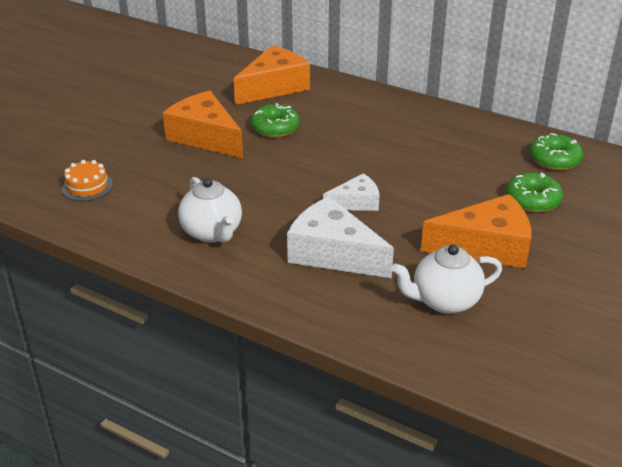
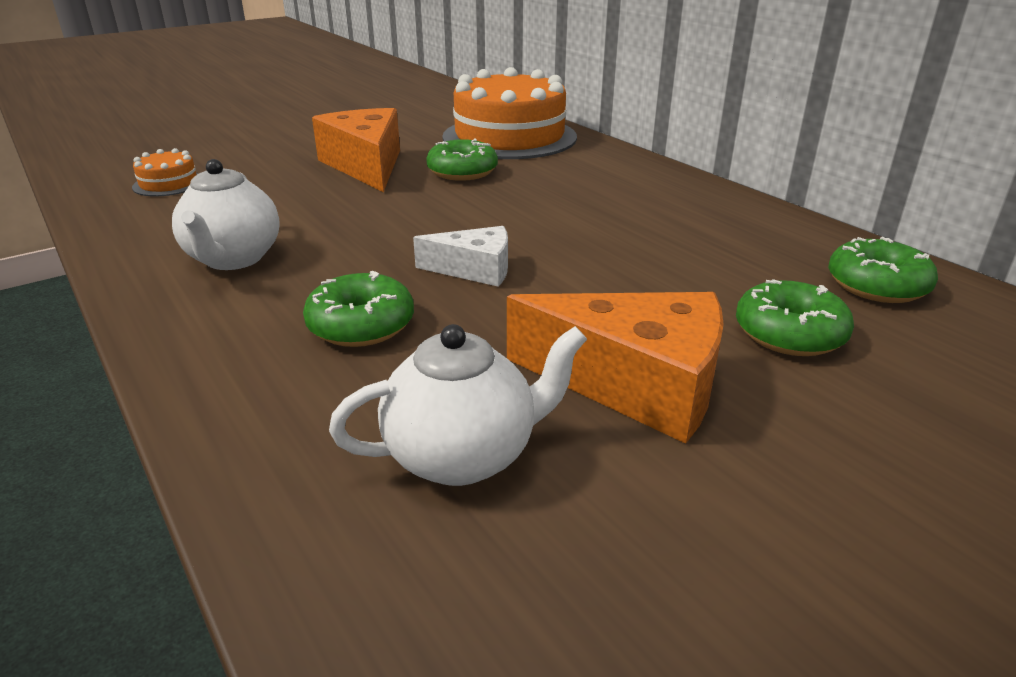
camera: 25 degrees right, 5 degrees down
orange cheese [234,45,310,105] -> orange cake [442,67,577,159]
white cheese [287,196,394,278] -> green donut [303,271,414,347]
white teapot [391,244,502,314] -> white teapot turned 150 degrees clockwise [329,324,587,486]

